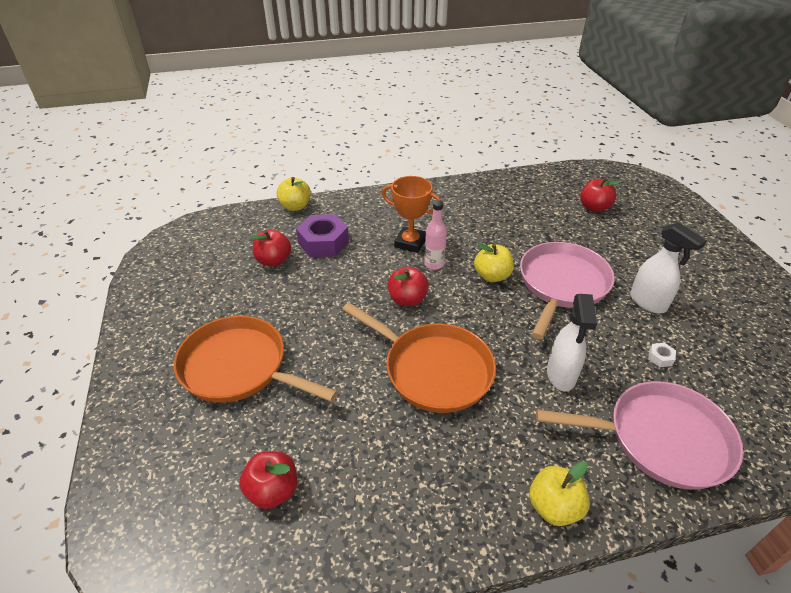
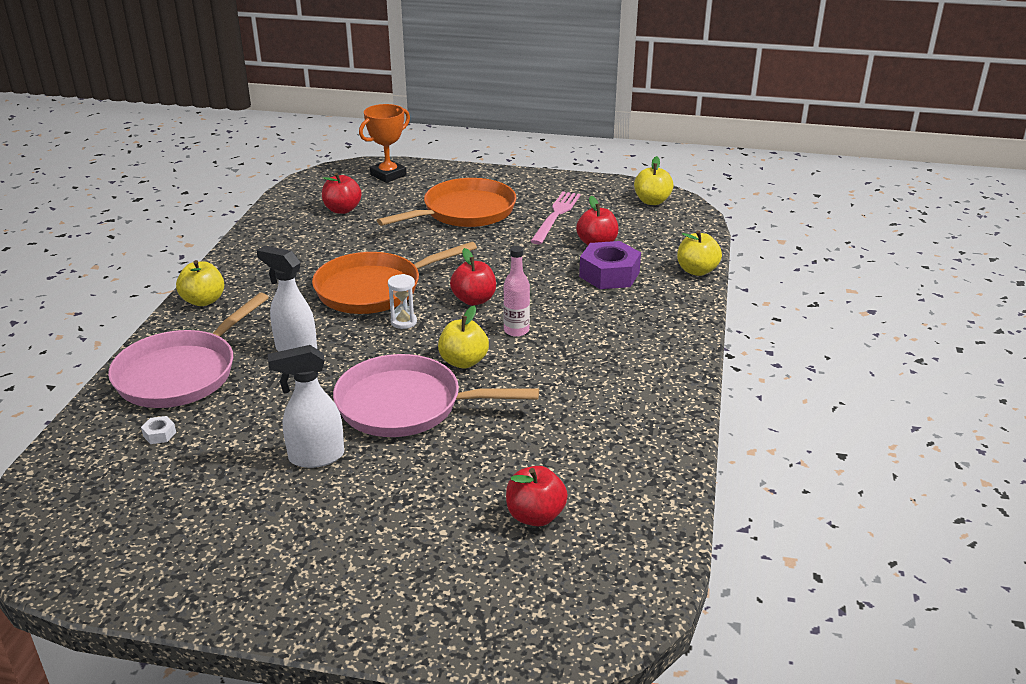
camera: 115 degrees right, 10 degrees down
orange trophy [382,176,442,253] -> orange trophy moved to [359,104,410,183]
pink pan [520,242,615,339] -> pink pan turned 135 degrees clockwise [333,354,539,437]
white nut [648,343,676,367] -> white nut moved to [141,416,176,444]
none -> white hourglass [388,274,417,329]
none -> pink fork [530,191,580,244]
none -> yellow apple [634,156,674,205]

